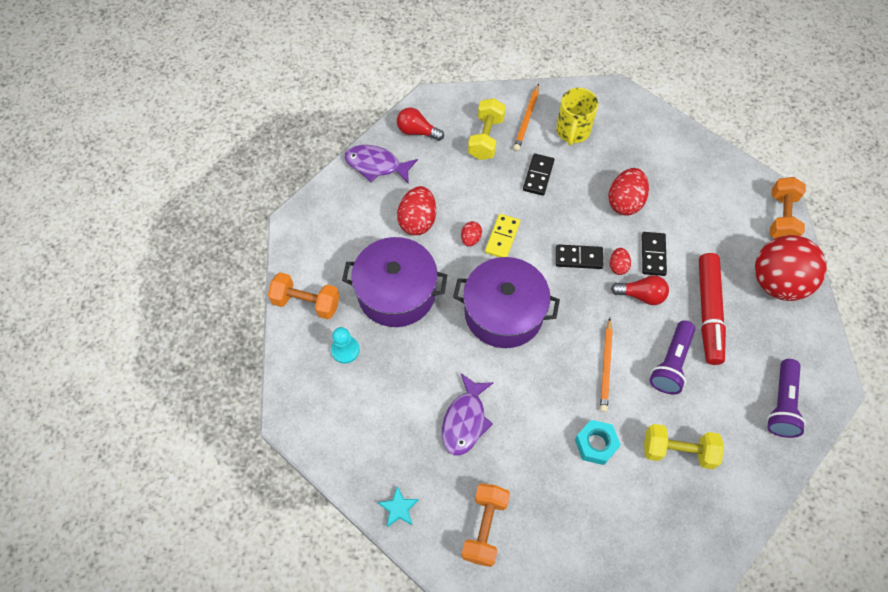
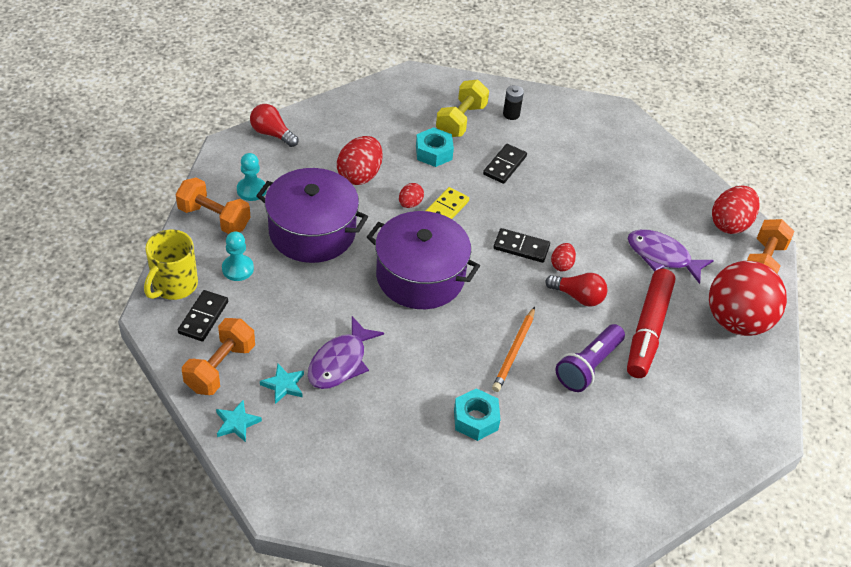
camera: 10 degrees right, 15 degrees down
purple fish [345,145,418,184] -> purple fish moved to [628,229,714,284]
red light bulb [397,107,444,141] -> red light bulb moved to [250,104,298,147]
orange dumbbell [461,483,510,567] -> orange dumbbell moved to [182,318,255,395]
orange pencil [513,84,539,151] -> black battery [503,85,524,120]
yellow mug [556,88,598,146] -> yellow mug moved to [144,230,198,300]
red egg [608,168,649,216] -> red egg moved to [712,185,759,234]
black domino [642,232,667,276] -> black domino moved to [178,290,228,342]
yellow dumbbell [644,424,724,469] -> none
purple flashlight [767,359,806,438] -> none
none -> turquoise pawn [237,153,267,201]
none -> turquoise star [260,364,304,404]
none -> turquoise nut [416,127,454,167]

